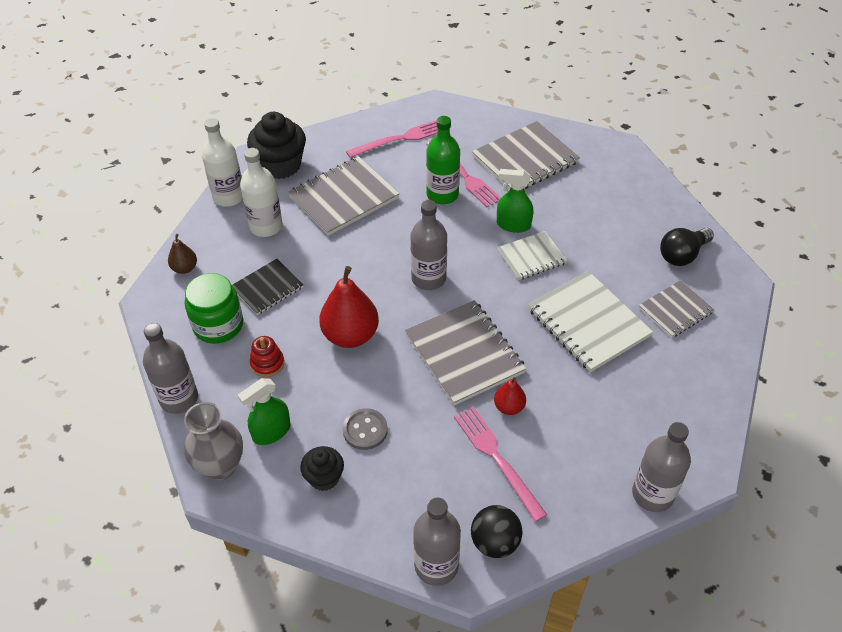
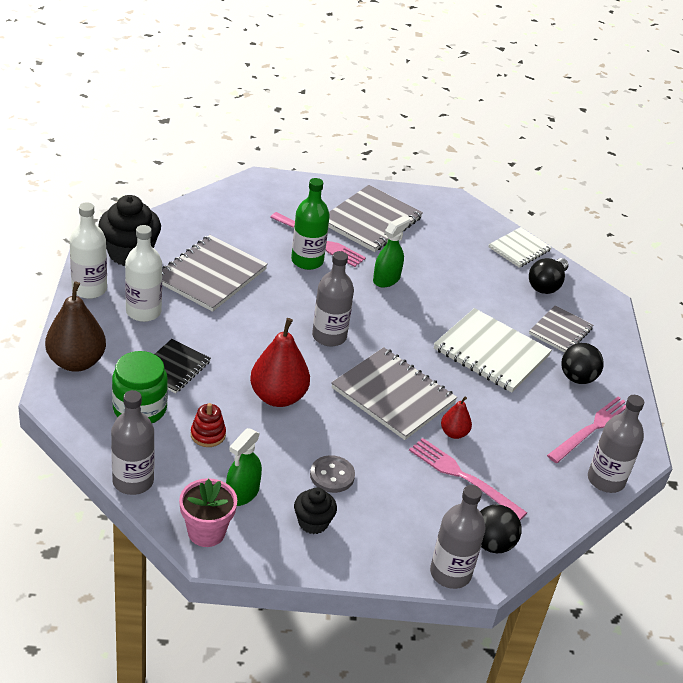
camera: 25 degrees left, 10 degrees down
brown pear [168,234,197,274] -> brown pear [45,282,106,372], size x1.94
grey vase [184,402,243,480] -> pink flower pot [179,478,237,547]
pink fork [346,120,438,158] -> pink fork moved to [547,396,626,463]
green spray bottle [497,169,533,233] -> green spray bottle turned 135 degrees clockwise [373,216,410,287]
white notebook [497,231,568,280] -> white notebook moved to [489,227,552,268]
none -> black ball [562,343,604,384]

